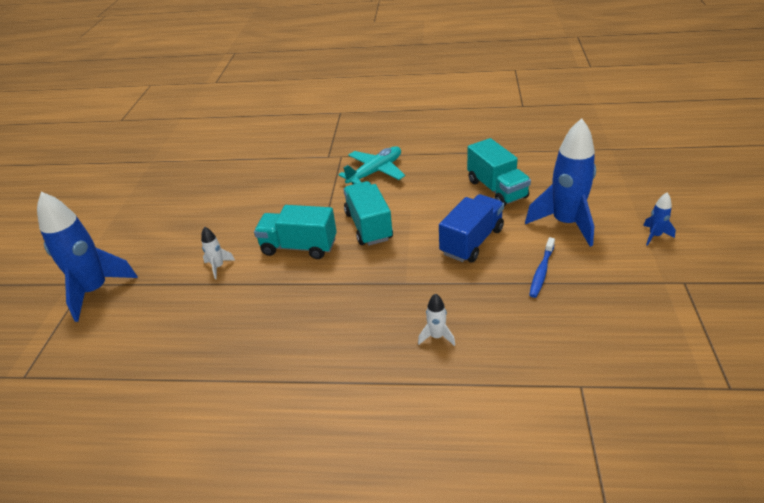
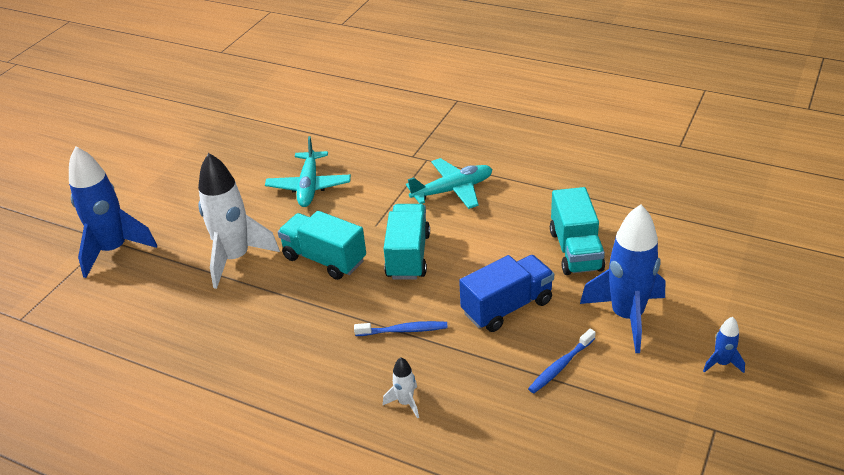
camera: 20 degrees right, 0 degrees up
white rocket [201,227,235,279] -> white rocket [198,153,280,289], size x2.28
none -> turquoise plane [265,136,351,207]
none -> blue toothbrush [354,321,448,336]

